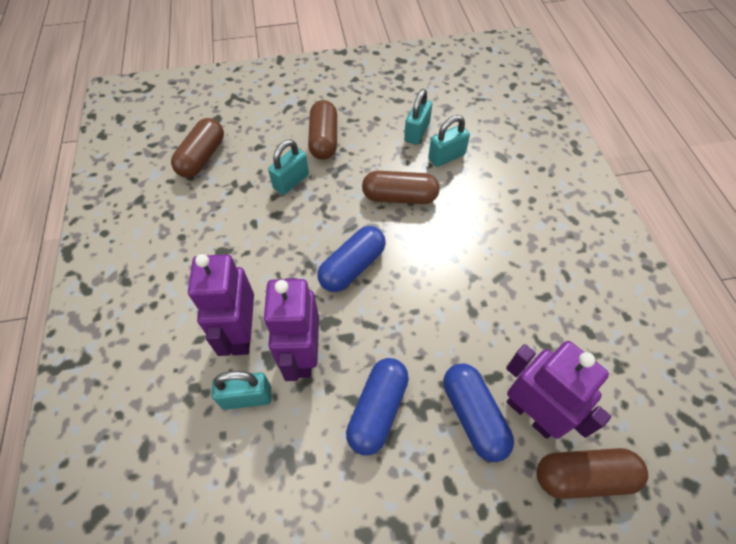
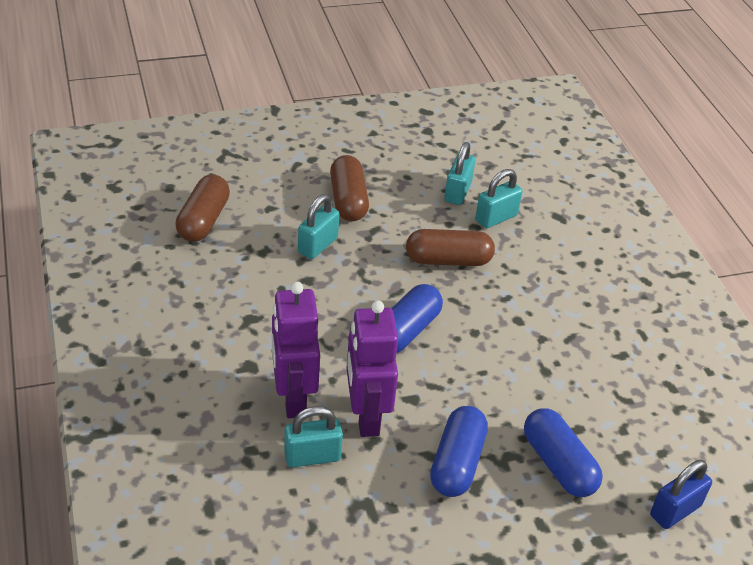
camera: 10 degrees left, 15 degrees down
purple robot [506,341,611,439] -> none
brown capsule [536,448,648,499] -> blue padlock [650,460,712,529]

